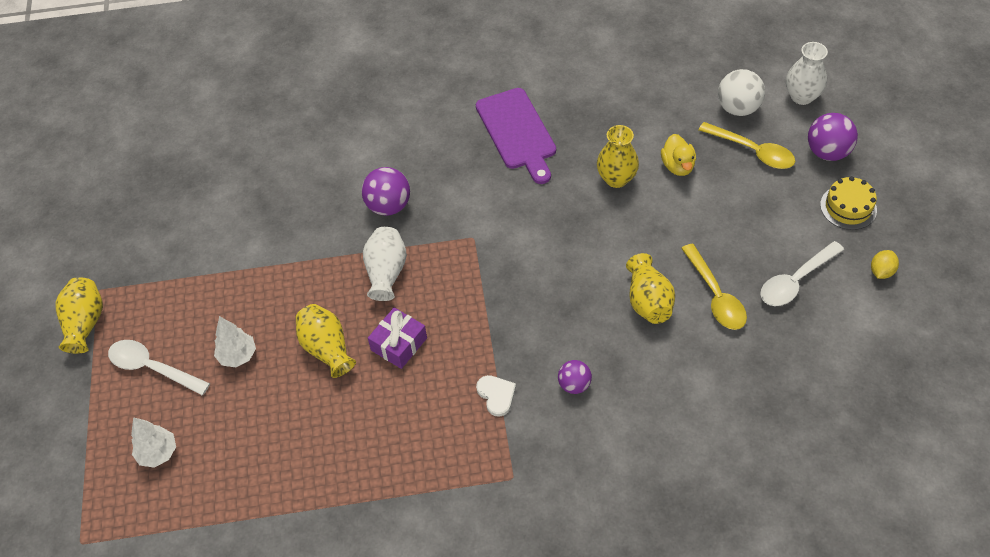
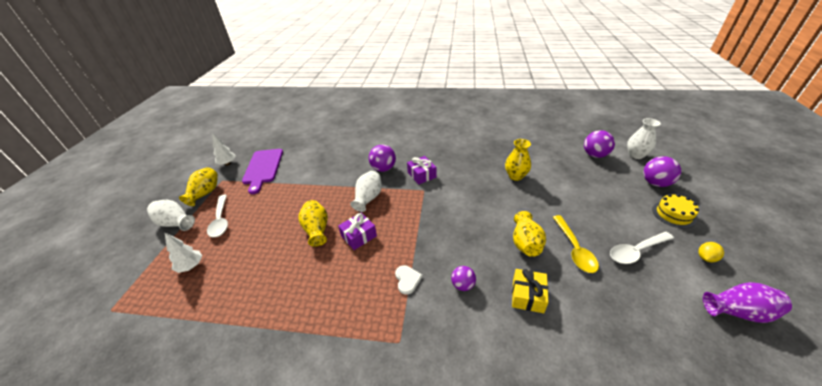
camera: 15 degrees right, 15 degrees down
white spoon [108,340,210,395] -> white spoon turned 150 degrees counterclockwise [207,195,228,237]
white tree [214,316,256,367] -> white tree moved to [212,133,236,165]
purple cutting board [476,88,556,184] -> purple cutting board moved to [242,149,283,194]
yellow duck [661,134,696,176] -> none
yellow spoon [699,122,795,169] -> none
white ball [718,69,765,116] -> purple ball [584,130,615,158]
none -> white vase [147,200,195,231]
none -> purple gift [407,156,437,184]
none -> yellow gift [512,269,548,313]
none -> purple vase [703,282,792,323]

